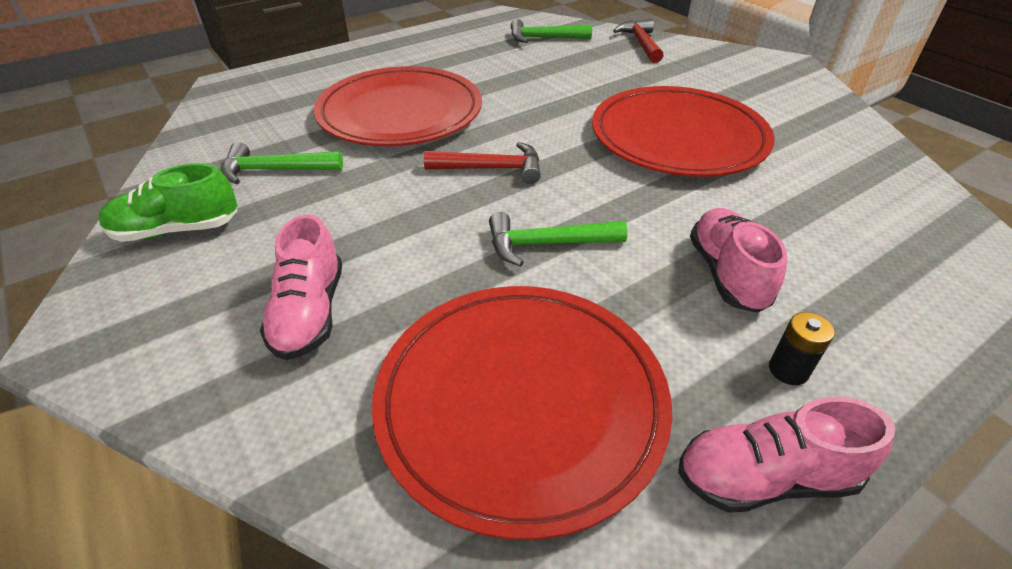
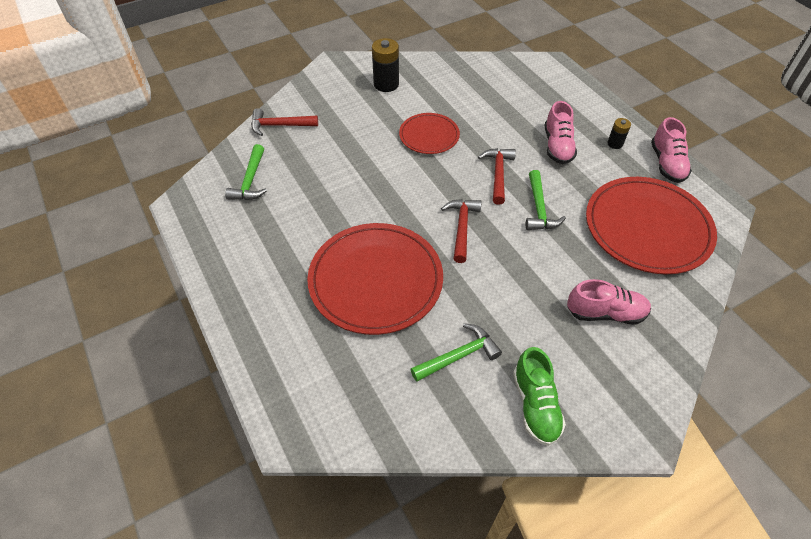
camera: 85 degrees left, 10 degrees up
green hammer [222,142,343,184] -> green hammer turned 120 degrees counterclockwise [411,323,502,382]
red plate [592,86,775,177] -> red plate [399,113,460,154], size x0.55
pink shoe [690,208,787,313] -> pink shoe turned 90 degrees counterclockwise [545,101,577,164]
none -> black battery [372,38,399,92]
none -> red hammer [478,148,516,205]

